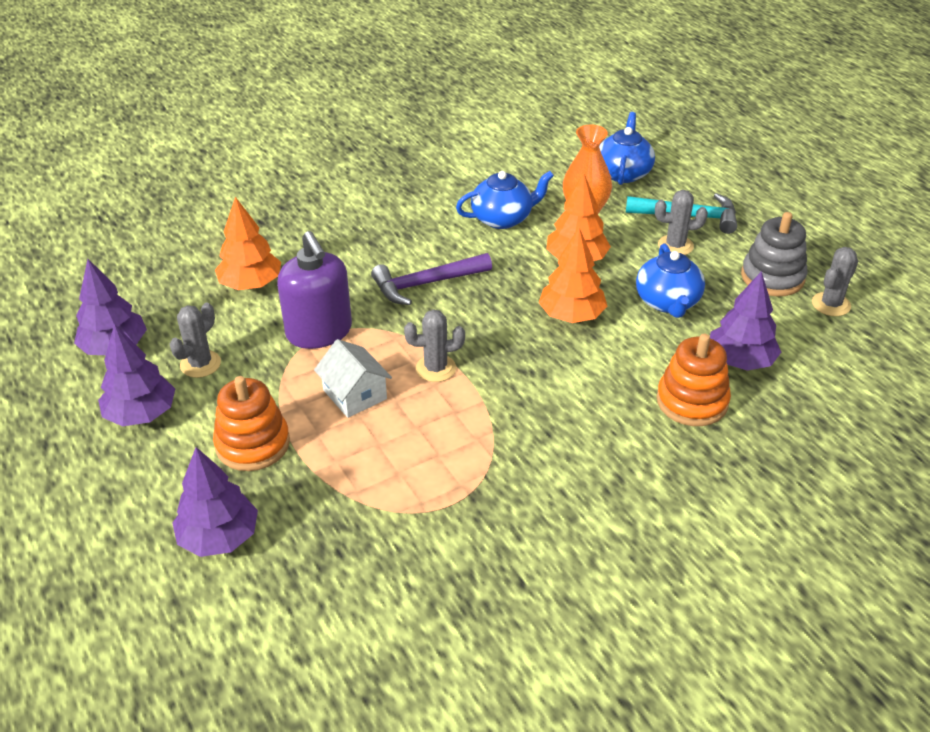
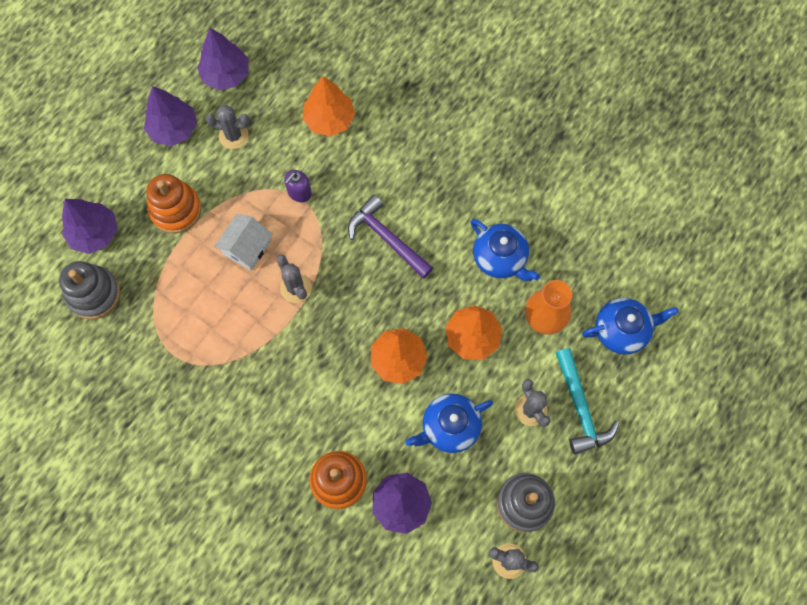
camera: 65 degrees right, 30 degrees up
purple soap dispenser [277,231,352,349] -> purple soap dispenser [284,170,312,202], size x0.50
none -> grey stacking toy [59,261,120,319]

